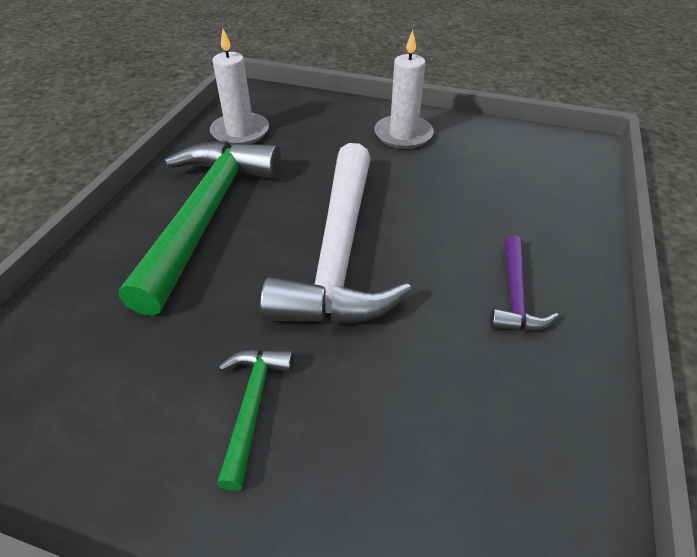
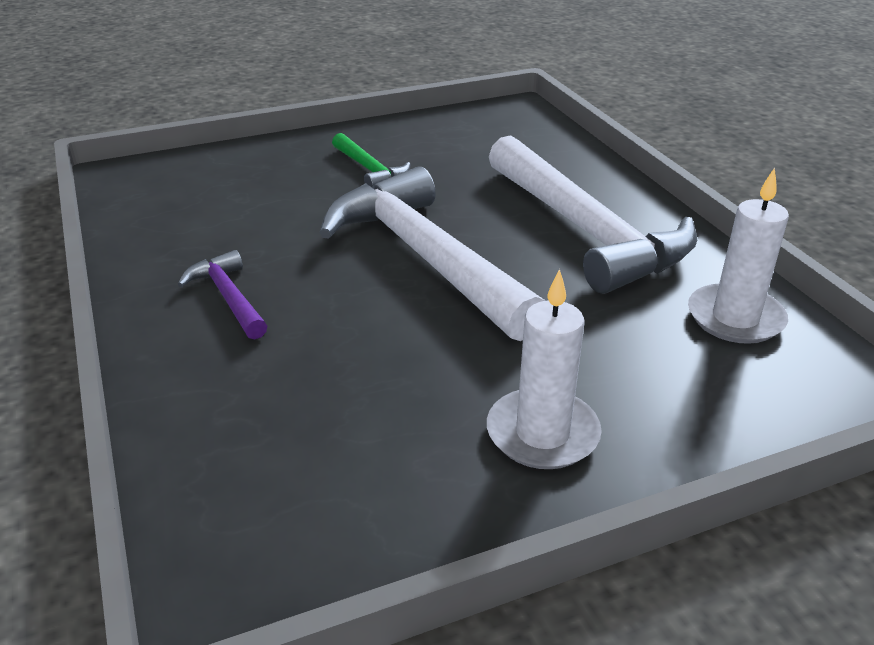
camera: 140 degrees right, 10 degrees down
green hammer [119,141,281,316] -> white hammer [489,135,697,294]

